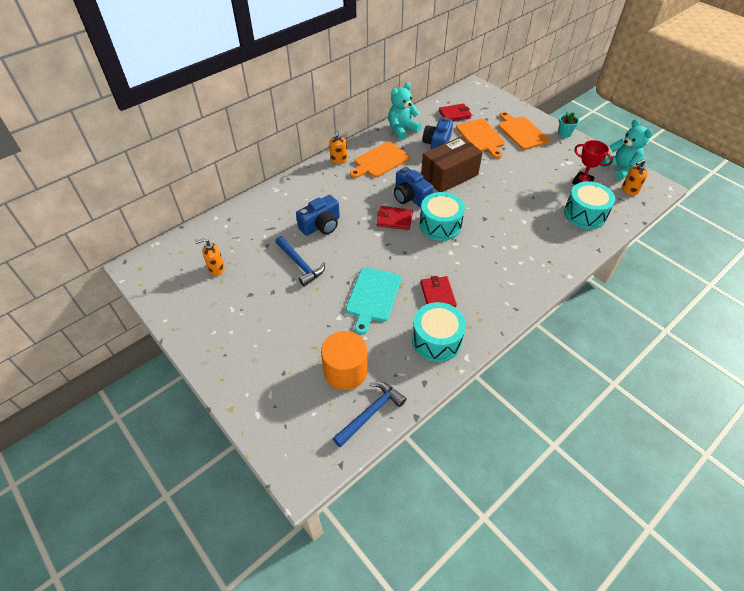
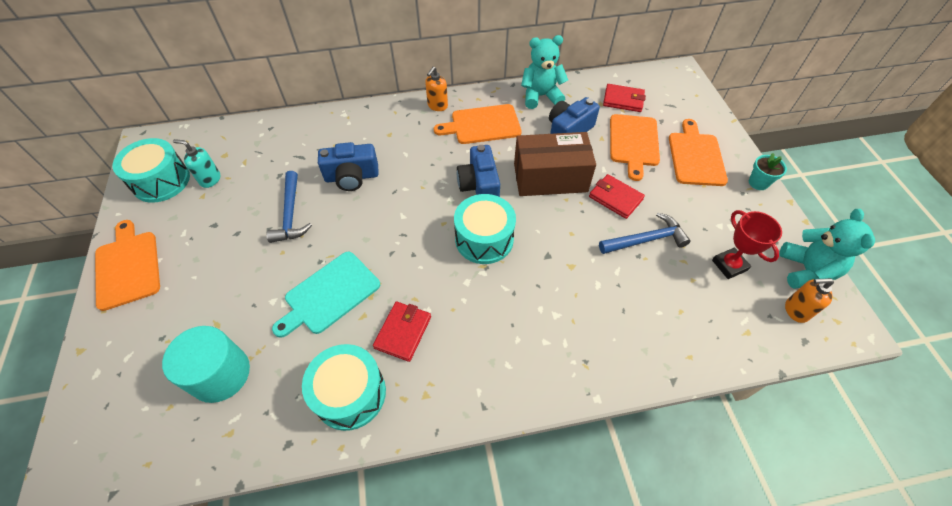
camera: 30 degrees right, 5 degrees up
orange soap dispenser [195,238,225,276] -> turquoise soap dispenser [173,139,220,188]
orange cylinder [321,331,368,390] -> turquoise cylinder [162,326,250,403]
blue hammer [333,382,407,448] -> blue hammer moved to [599,213,691,254]
red wallet [376,206,413,230] -> red wallet moved to [589,174,645,219]
turquoise drum [564,181,615,229] -> turquoise drum moved to [113,138,190,203]
none -> orange cutting board [95,220,160,311]

